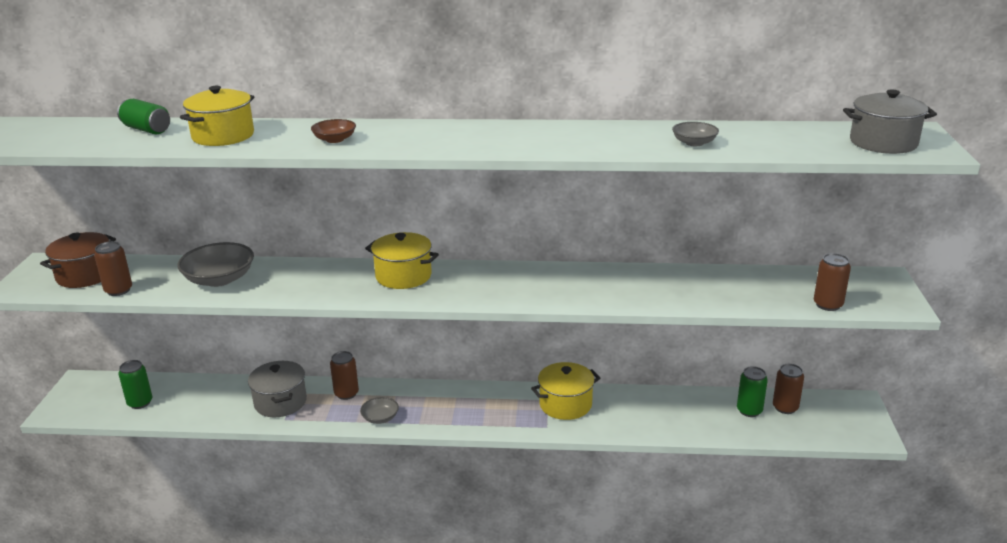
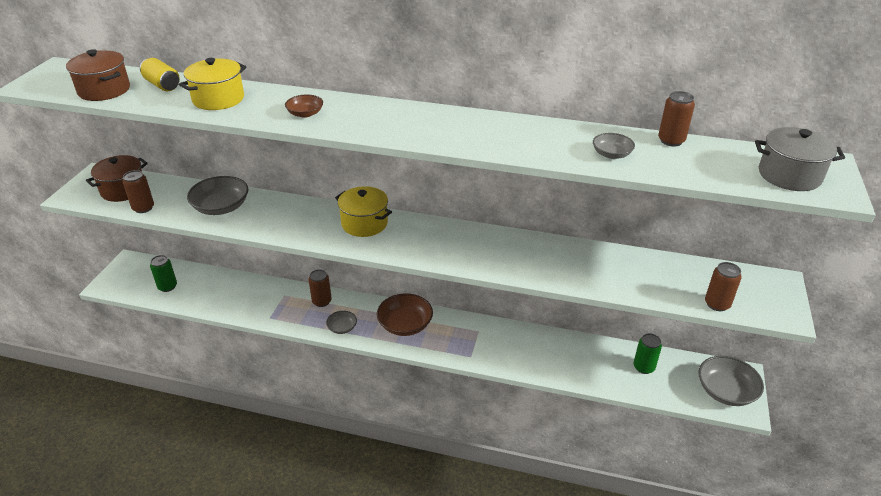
camera: 10 degrees right, 10 degrees up
green can [117,99,170,134] -> yellow can [140,58,180,91]
grey pot [248,361,307,417] -> none
yellow pot [531,362,600,420] -> none
brown can [773,364,804,414] -> brown can moved to [658,91,695,146]
none -> brown pot [66,49,130,101]
none -> brown bowl [377,293,433,336]
none -> grey bowl [699,356,764,406]

